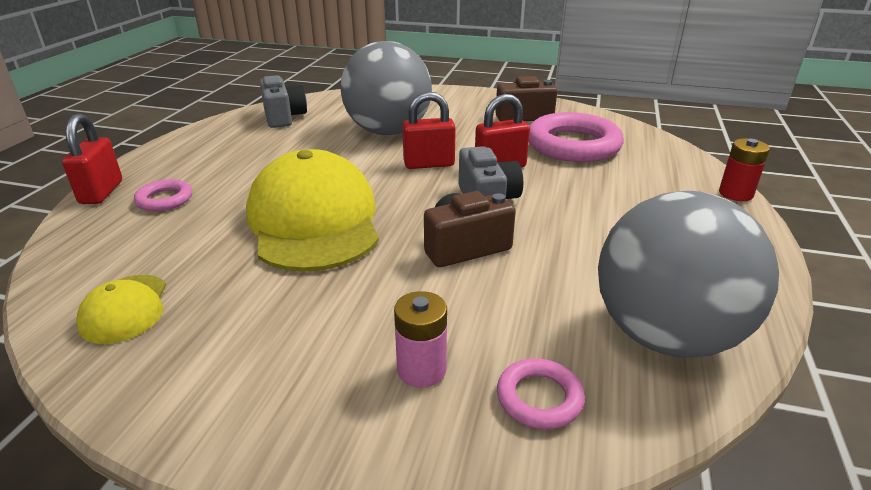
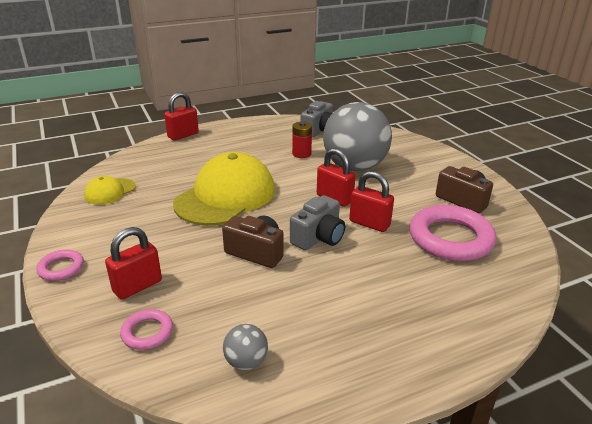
camera: 50 degrees right, 0 degrees up
pink ring [134,179,192,211] -> pink ring moved to [36,249,84,281]
pink battery [394,291,447,388] -> red padlock [105,227,162,300]
grey ball [598,191,779,358] -> grey ball [223,324,268,370], size x0.40
red battery [719,139,770,201] -> red battery moved to [292,122,312,158]

